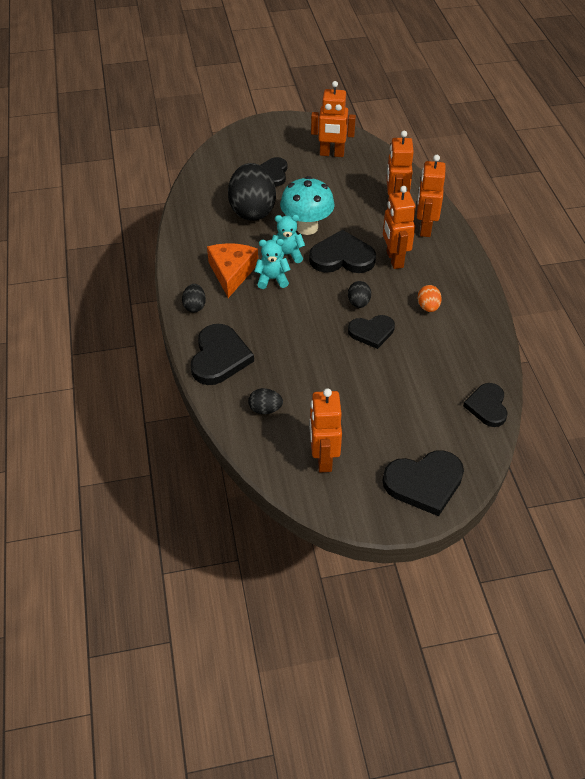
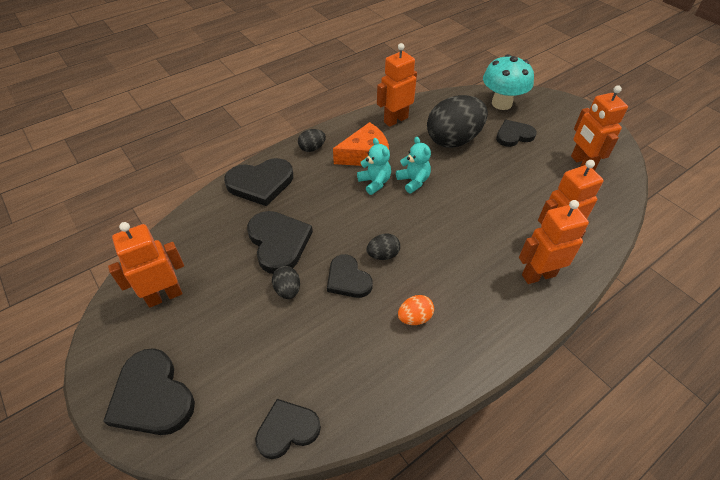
camera: 65 degrees right, 0 degrees up
black egg [248,388,283,414] -> black egg moved to [272,266,300,299]
turquoise mushroom [280,176,335,235] -> turquoise mushroom moved to [483,54,534,110]
black heart [309,230,376,273] -> black heart moved to [247,211,313,274]
orange robot [383,186,416,269] -> orange robot moved to [377,43,417,127]

